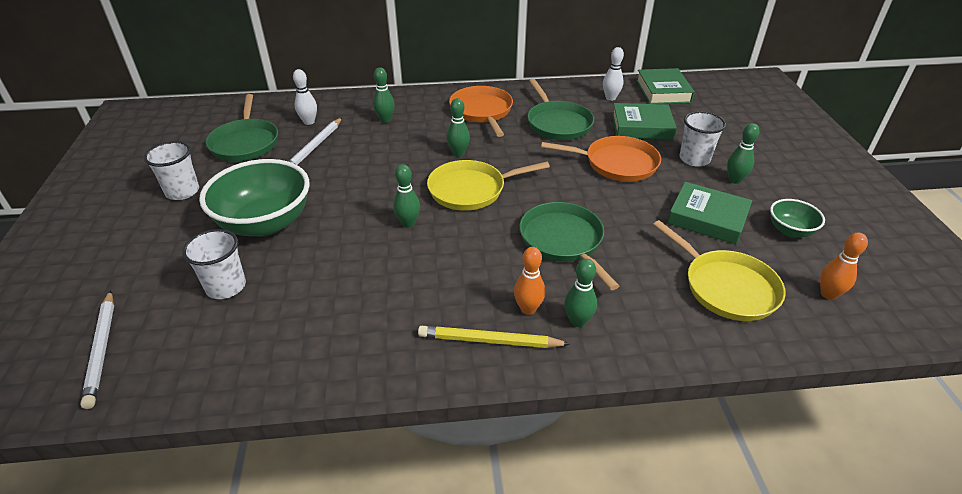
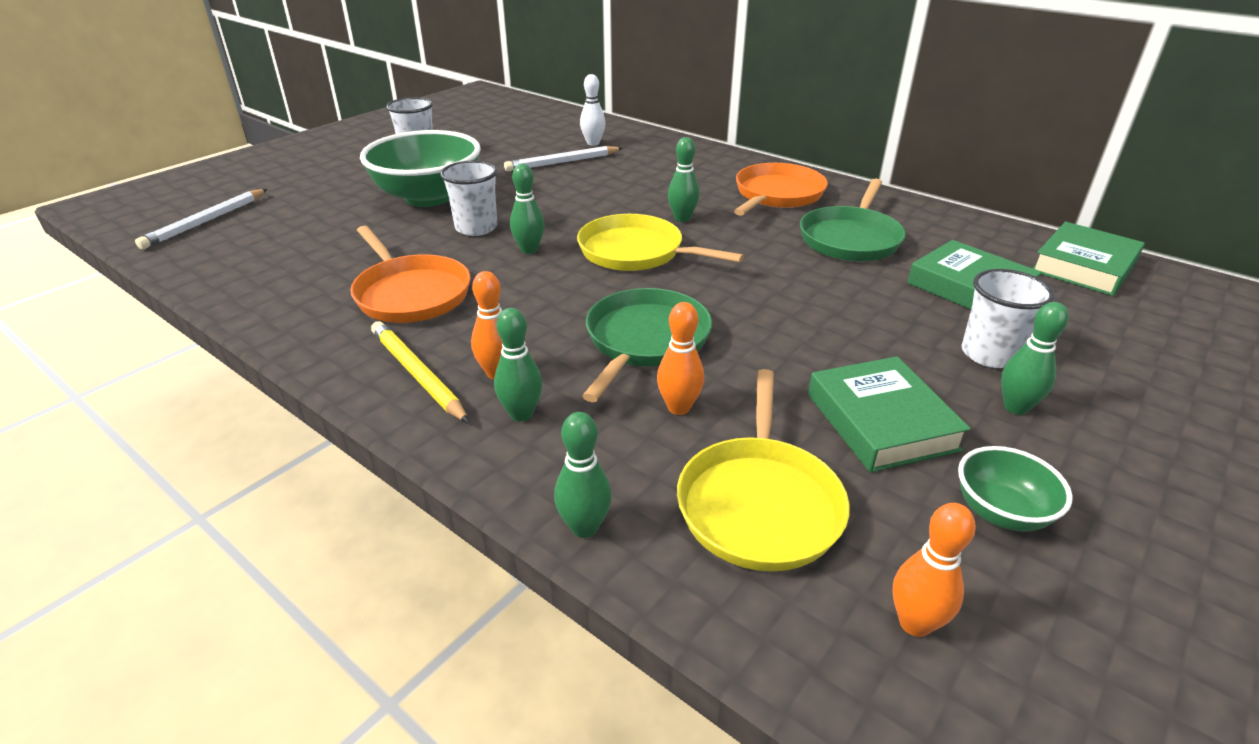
camera: 45 degrees right, 5 degrees down
white cup [182,229,246,299] -> white cup moved to [440,161,498,236]
green pan [206,94,278,161] -> none
green bowling pin [373,67,395,123] -> green bowling pin moved to [554,412,612,538]
orange pan [541,136,661,182] -> orange pan moved to [350,226,470,323]
white bowling pin [603,47,624,101] -> none
none -> orange bowling pin [657,302,704,415]

